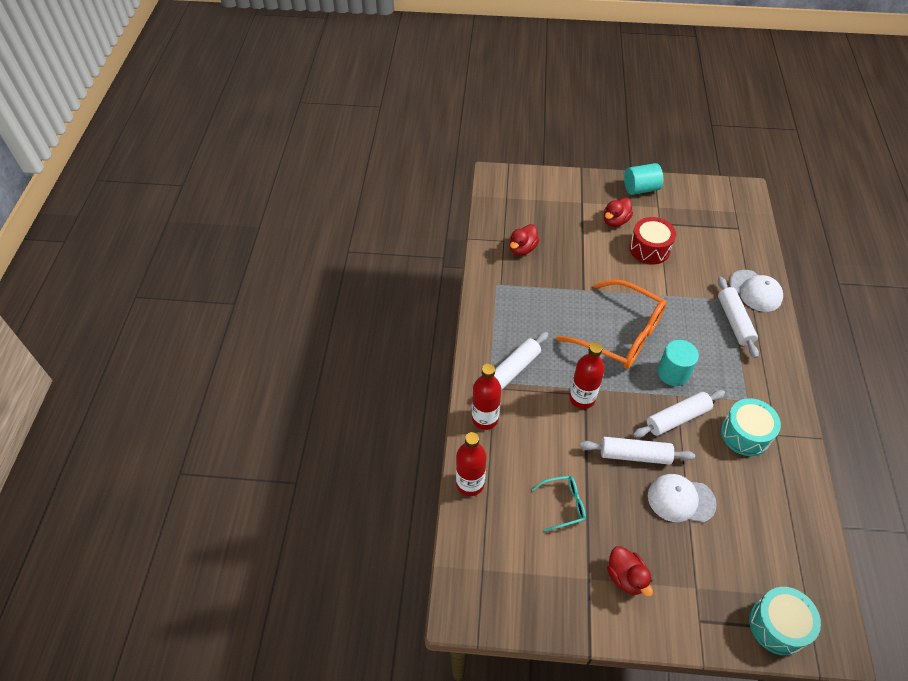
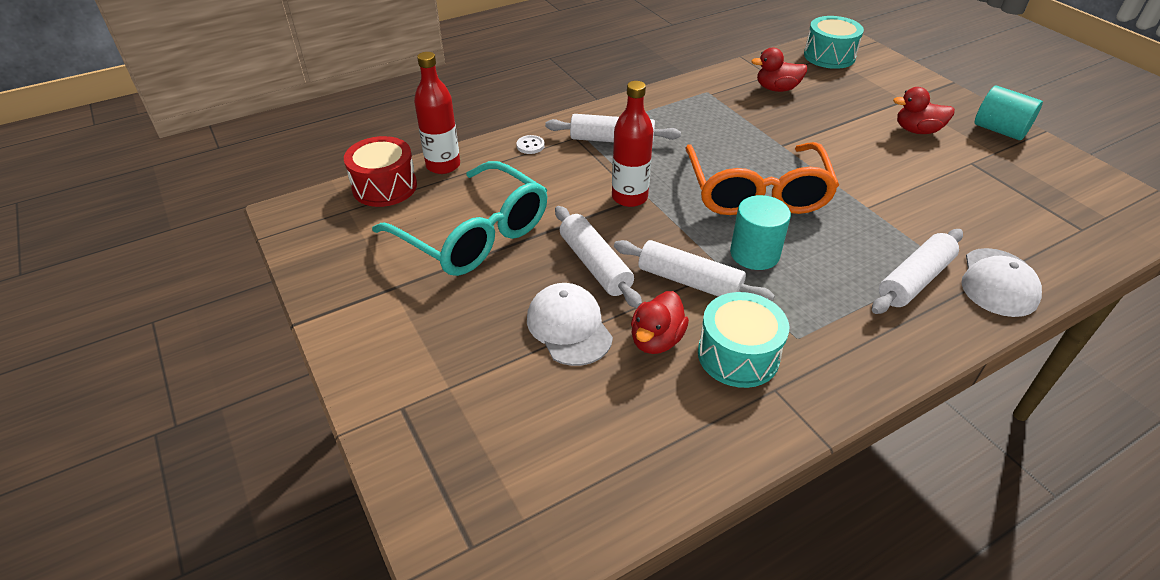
camera: 55 degrees right, 10 degrees down
red bottle [472,364,501,430] -> white button [516,135,545,154]
turquoise glasses [531,475,586,532] -> turquoise glasses [372,161,547,276], size x2.16
red duck [607,546,653,597] -> red duck moved to [631,291,689,354]
red drum [629,217,676,264] -> red drum moved to [344,136,417,207]
turquoise drum [749,587,821,655] -> turquoise drum moved to [804,16,864,69]

